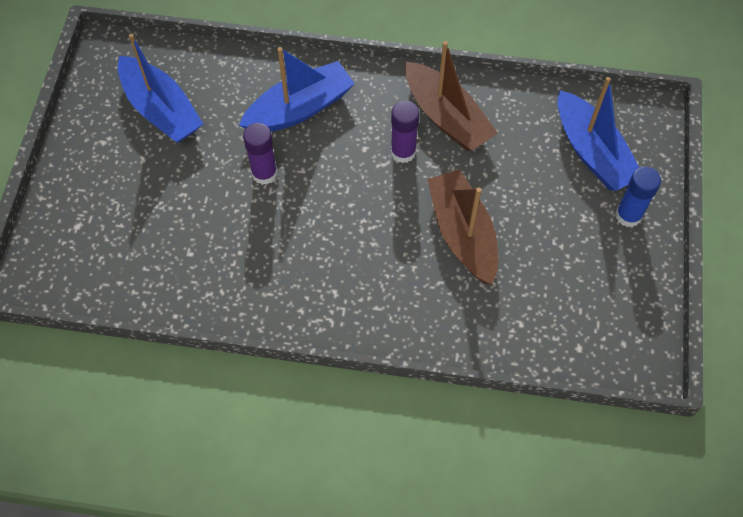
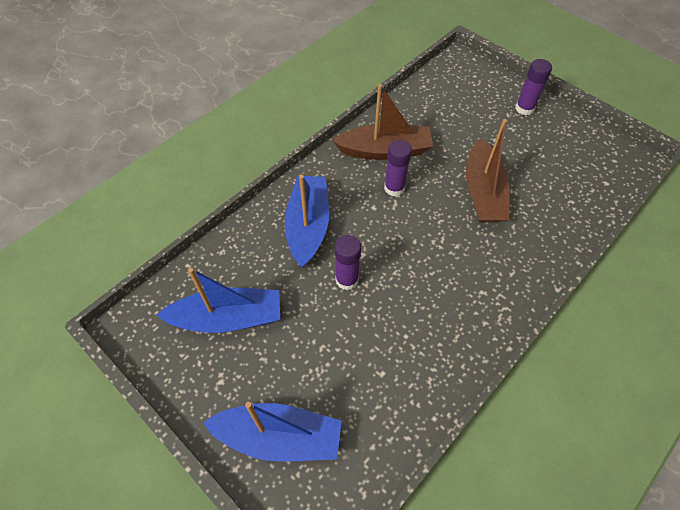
camera: 55 degrees left, 5 degrees down
brown boat [427,169,498,285] -> brown boat turned 105 degrees counterclockwise [466,119,509,223]
blue boat [557,77,640,191] -> blue boat moved to [203,402,342,462]
blue glue stick [615,167,661,227] -> purple glue stick [515,59,552,115]

